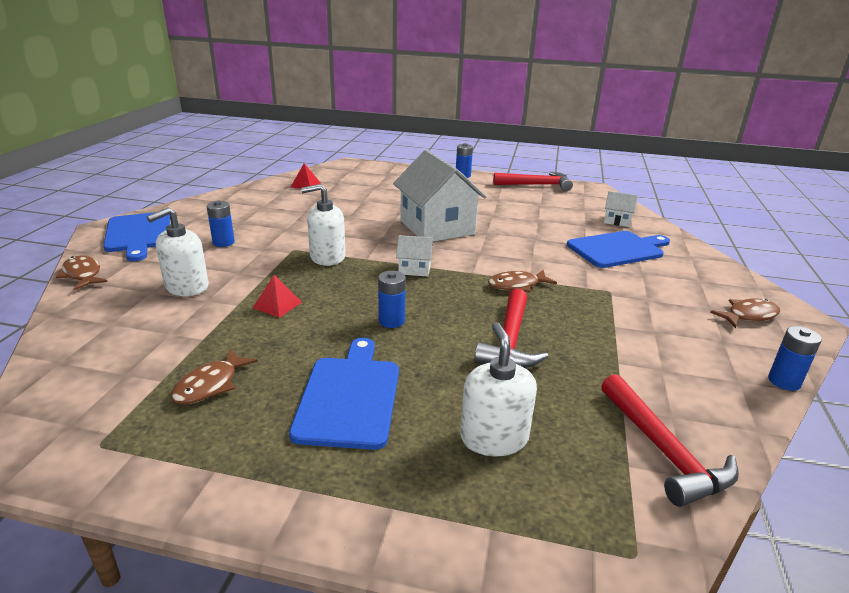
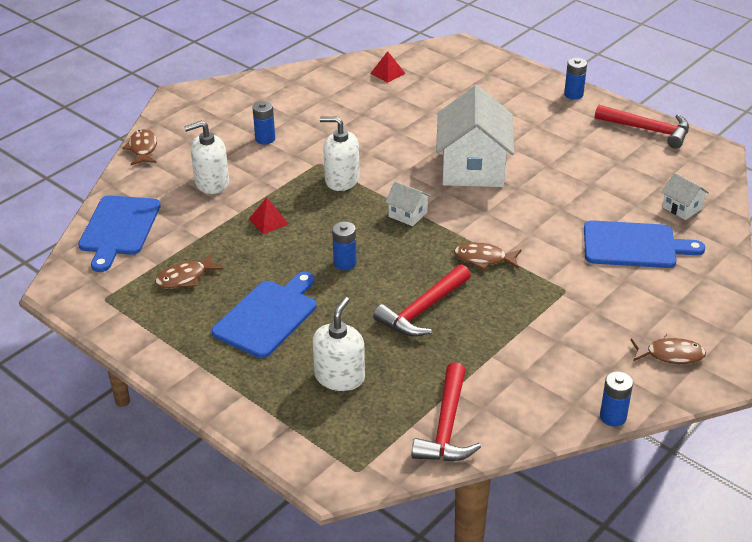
camera: 30 degrees right, 10 degrees up
blue cutting board [103,212,170,261] -> blue cutting board moved to [78,195,161,272]

